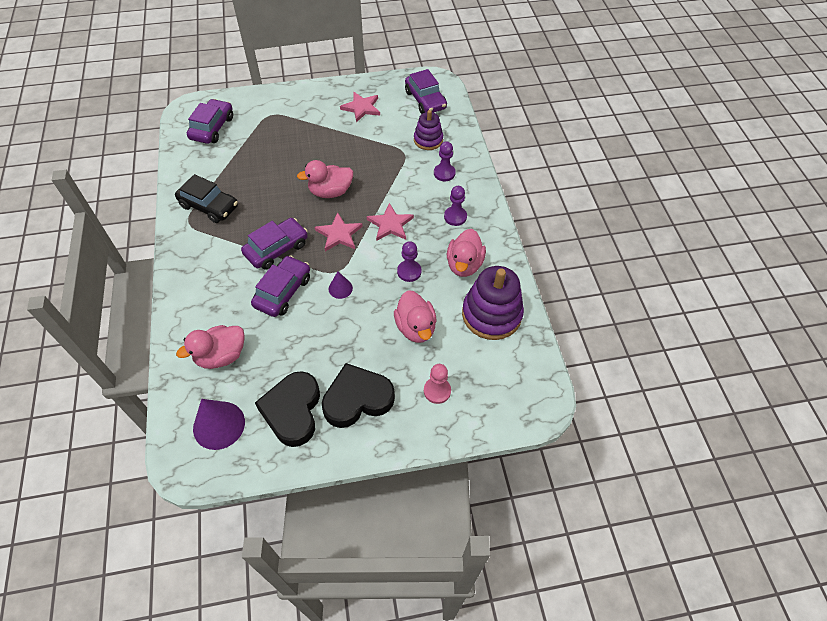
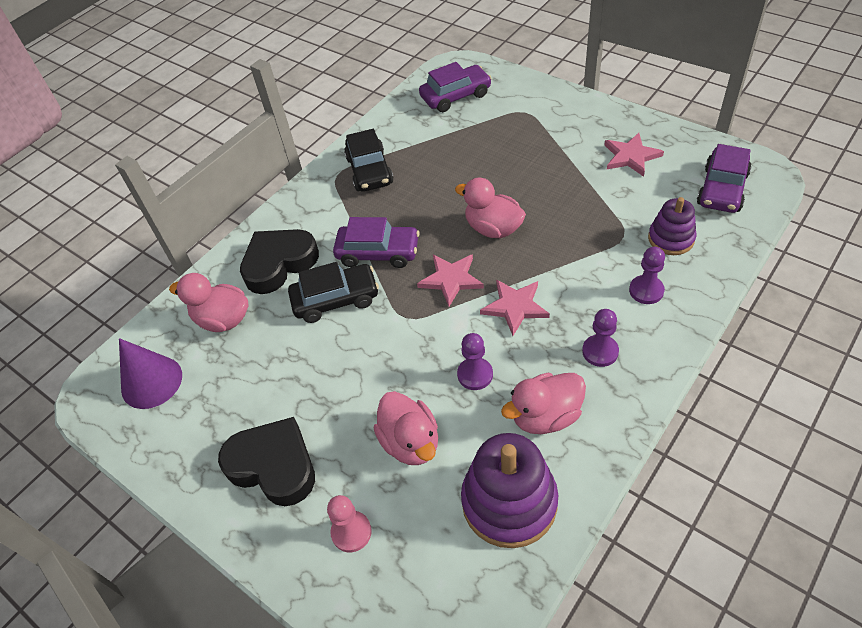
camera: 55 degrees right, 5 degrees down
purple car [251,255,310,317] -> black car [288,262,379,323]
black heart [255,371,320,447] -> black heart moved to [240,229,319,294]
purple cone [328,271,353,299] -> none
pink duck [394,290,437,343] -> pink duck turned 60 degrees counterclockwise [373,391,438,465]

